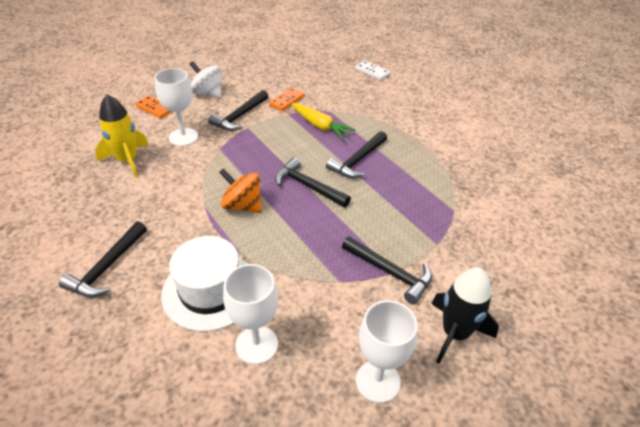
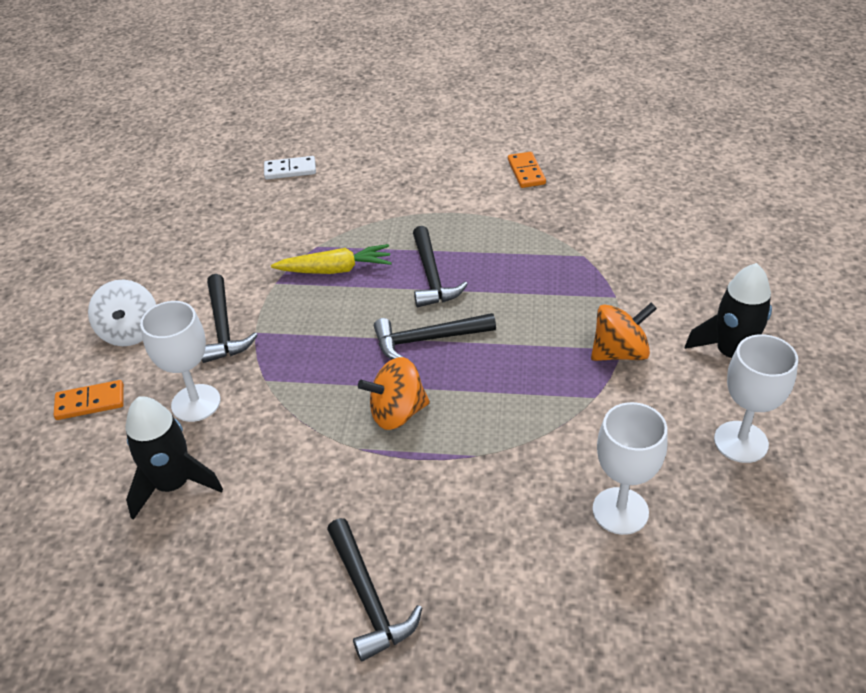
camera: 45 degrees left, 0 degrees up
yellow rocket [95,95,149,178] -> black rocket [126,396,223,520]
white hat [161,236,247,331] -> none
white spinning top [190,61,221,98] -> white spinning top turned 90 degrees counterclockwise [88,279,156,346]
orange domino [269,87,305,111] -> orange domino moved to [508,152,546,188]
black hammer [342,237,432,304] -> orange spinning top [591,303,657,361]

